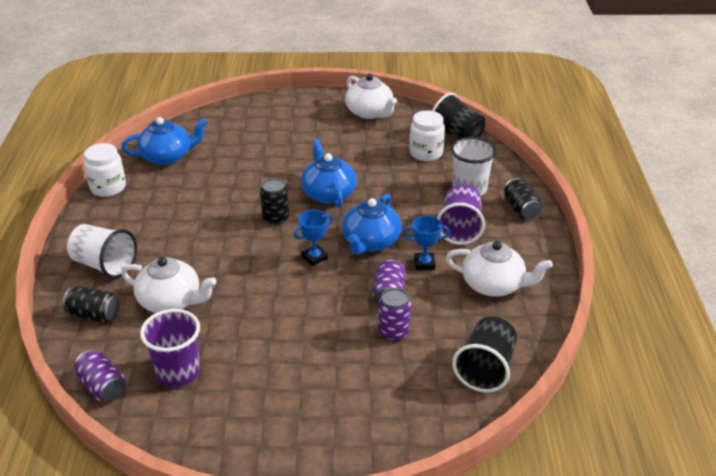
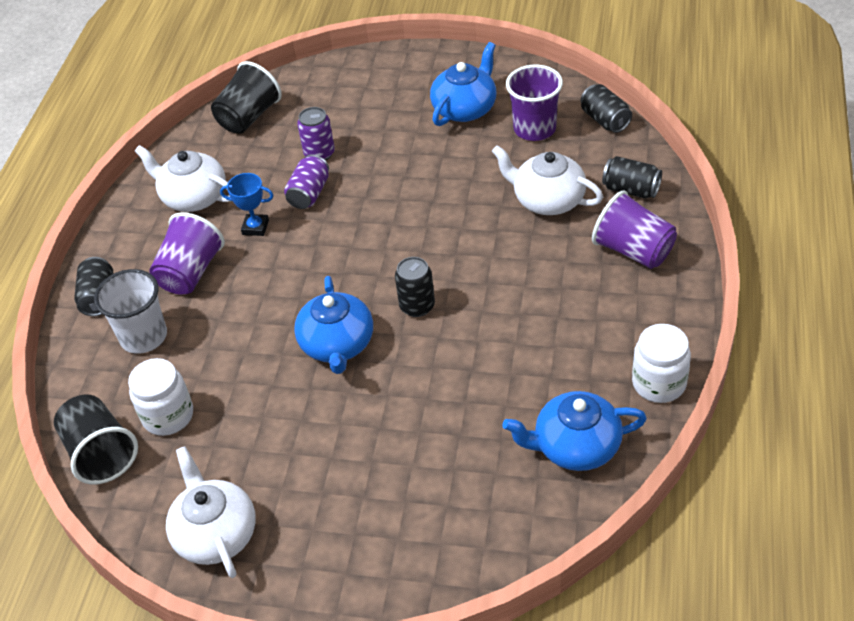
camera: 165 degrees left, 10 degrees up
white cup [67,224,137,279] -> purple cup [592,191,677,269]
purple can [74,350,126,402] -> black can [581,84,632,133]
blue trophy [294,210,333,266] -> none
blue teapot [342,194,402,254] -> blue teapot moved to [430,42,496,126]

